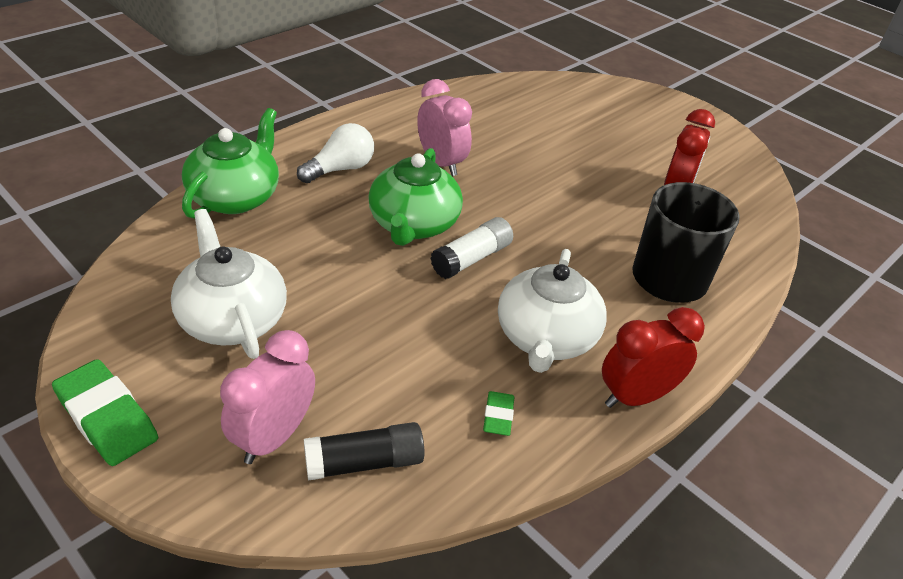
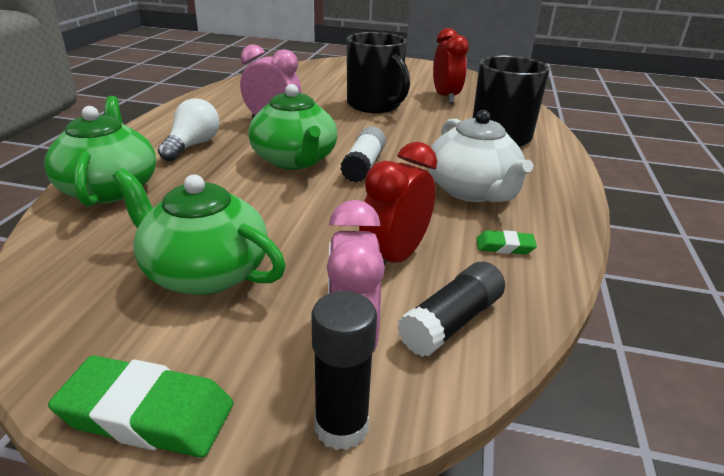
camera: 30 degrees left, 10 degrees down
white teapot [171,209,287,359] -> green teapot [113,168,286,295]
green eraser [483,391,515,436] -> green eraser turned 60 degrees counterclockwise [476,230,537,254]
red clock [602,307,705,408] -> red clock moved to [359,142,437,265]
none -> black glue stick [311,291,377,450]
none -> black mug [347,32,410,113]

